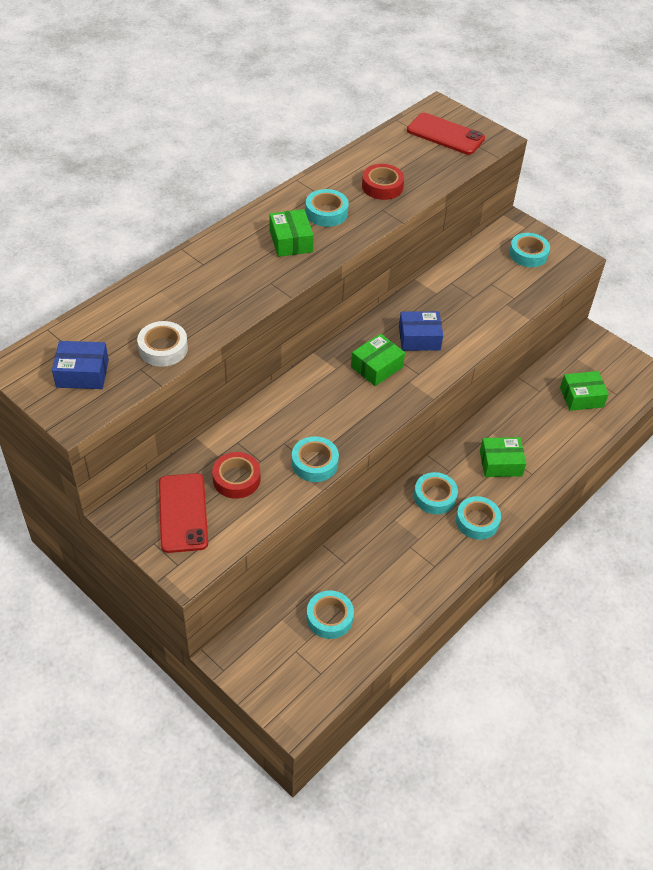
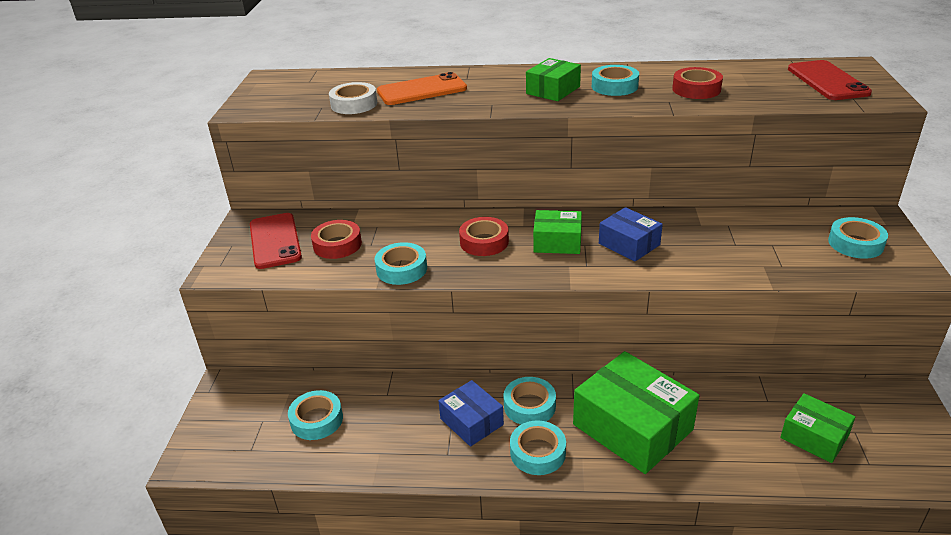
camera: 55 degrees right, 15 degrees down
blue box [52,341,109,389] -> blue box moved to [439,380,504,447]
red phone [159,473,208,553] -> red phone turned 60 degrees counterclockwise [250,213,302,269]
green box [480,437,526,477] -> green box [573,351,699,474], size x1.80
none -> orange phone [377,72,467,105]
none -> red tape [459,217,509,256]

